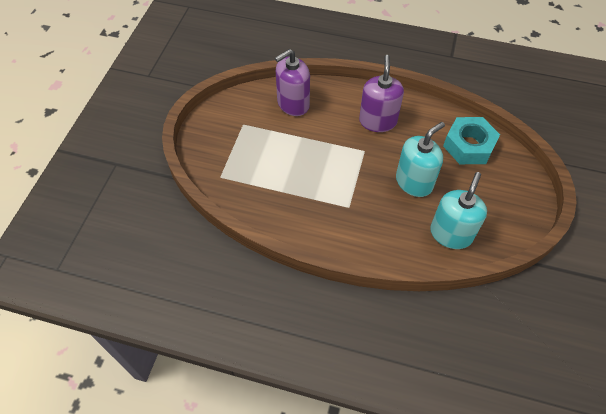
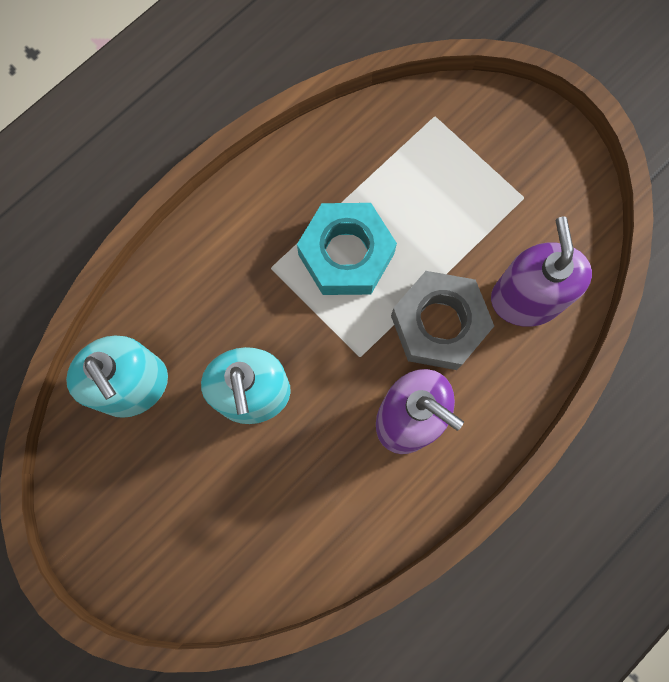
camera: 120 degrees right, 20 degrees up
turquoise nut [443,117,500,164] -> turquoise nut moved to [297,203,397,295]
none -> grey nut [391,271,494,370]

